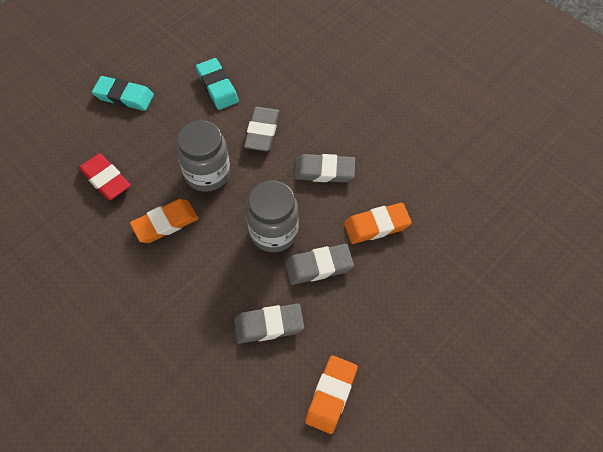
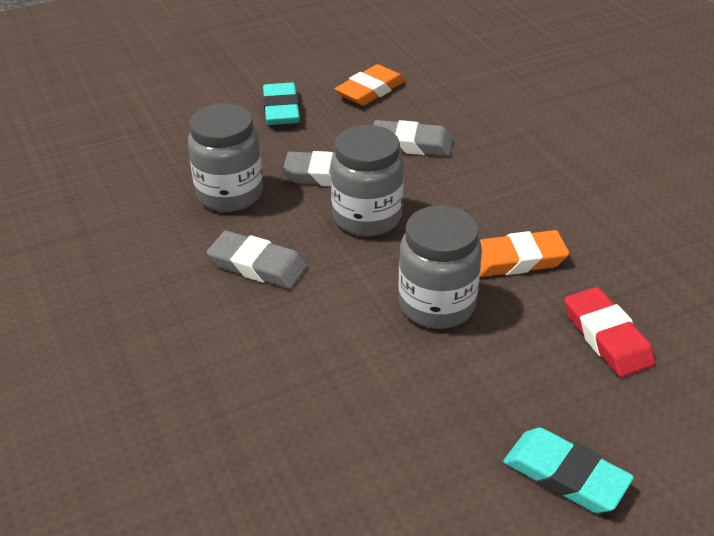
camera: 160 degrees left, 20 degrees down
turquoise eraser [196,58,239,110] -> turquoise eraser moved to [263,82,300,125]
grey eraser [244,107,279,151] -> none
orange eraser [344,203,412,244] -> grey jar [188,104,263,212]

